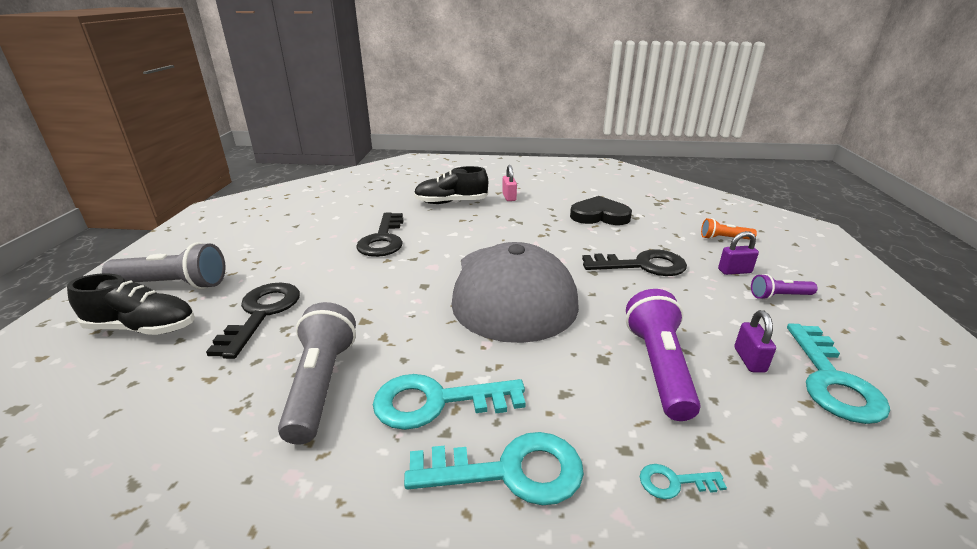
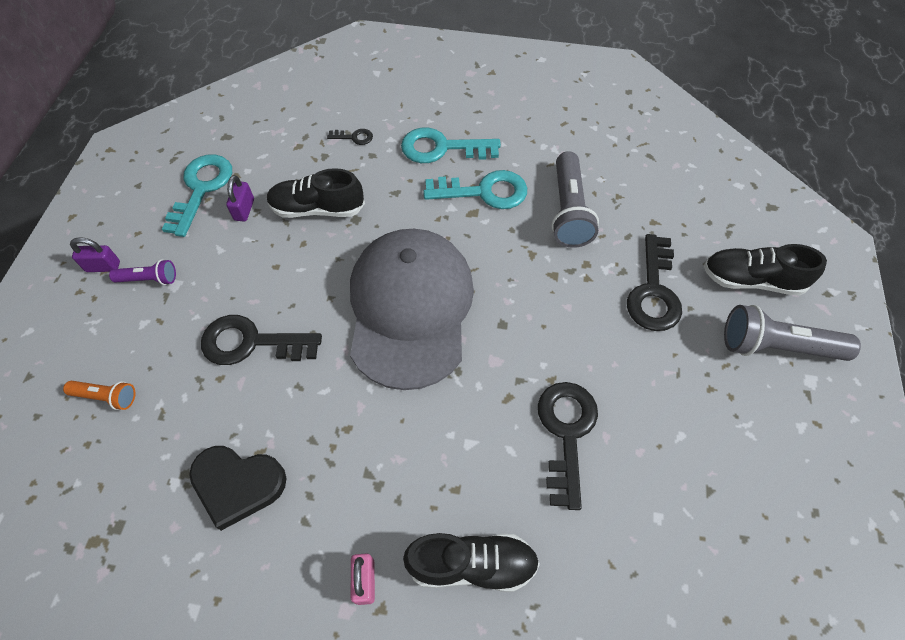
camera: 175 degrees left, 30 degrees up
purple flashlight [626,289,701,421] -> black shoe [267,168,365,218]
turquoise key [640,464,727,499] -> black key [327,129,373,145]
purple padlock [718,231,759,275] -> purple padlock moved to [70,237,120,272]

